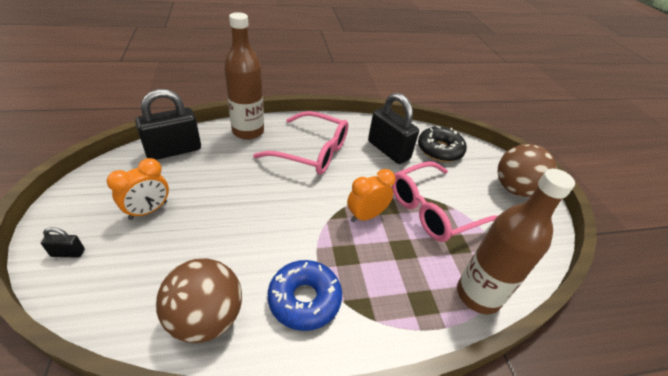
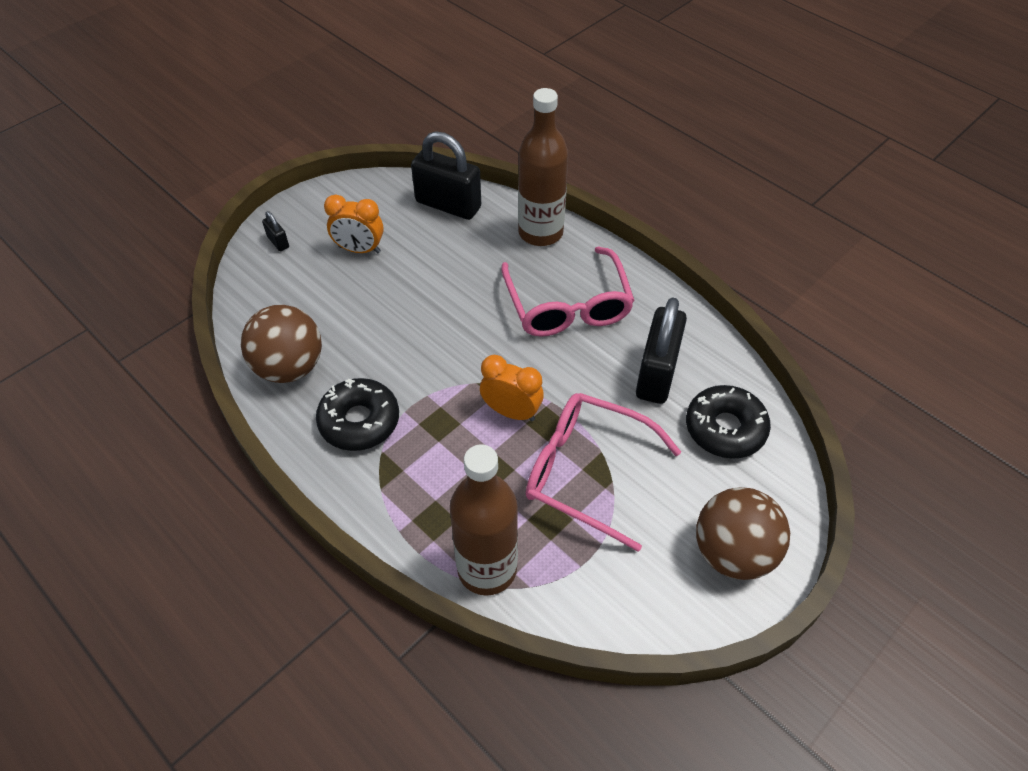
camera: 60 degrees right, 10 degrees up
blue donut [268,260,342,331] -> black donut [316,378,399,451]

